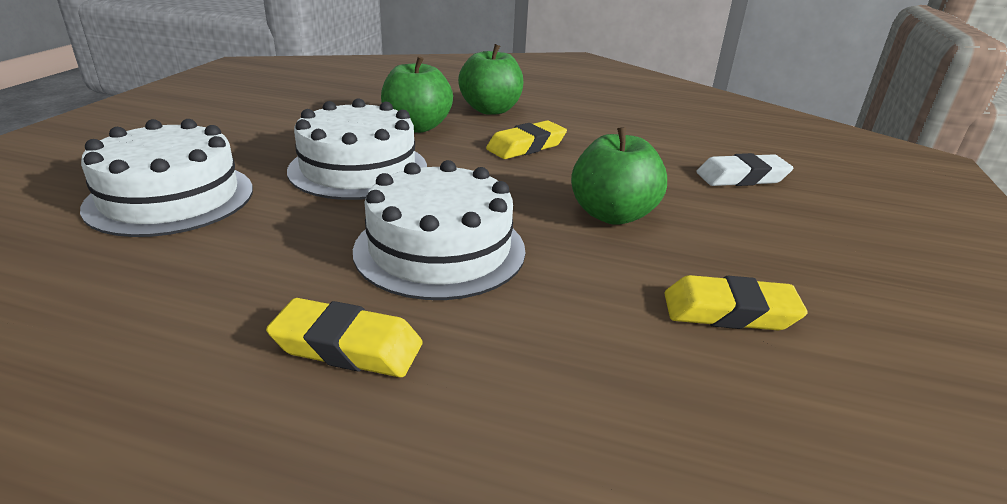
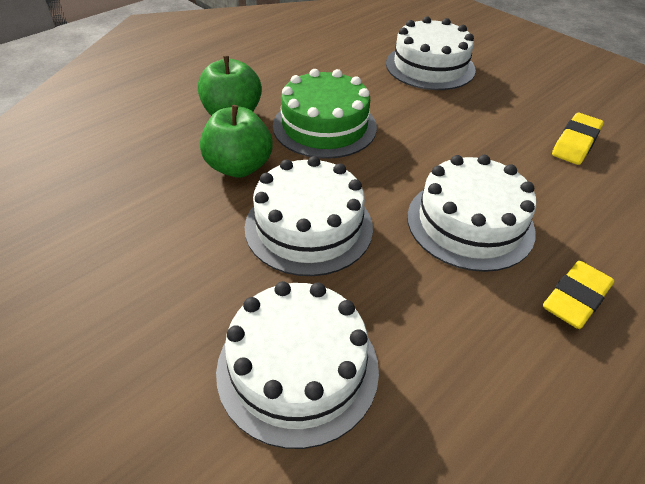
camera: 60 degrees left, 15 degrees up
yellow eraser [486,121,567,159] -> green cake [273,69,377,159]
green apple [571,127,667,225] -> none
white eraser [696,153,793,186] -> white cake [386,16,476,90]

